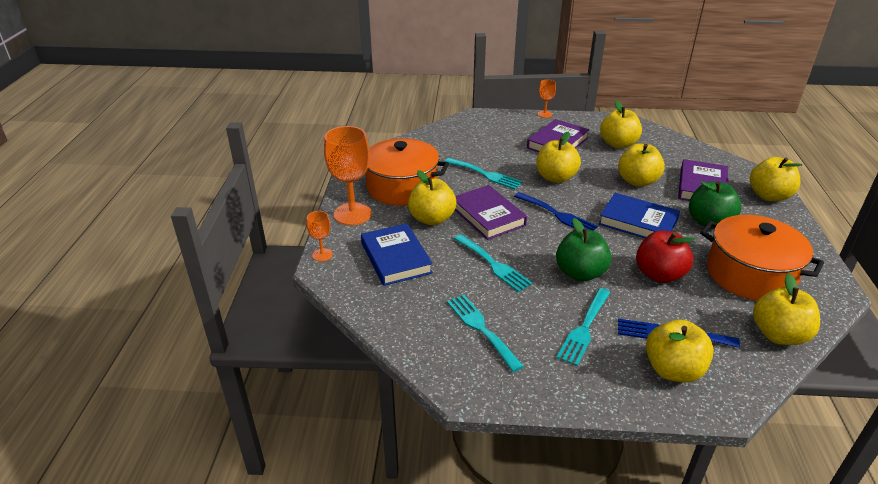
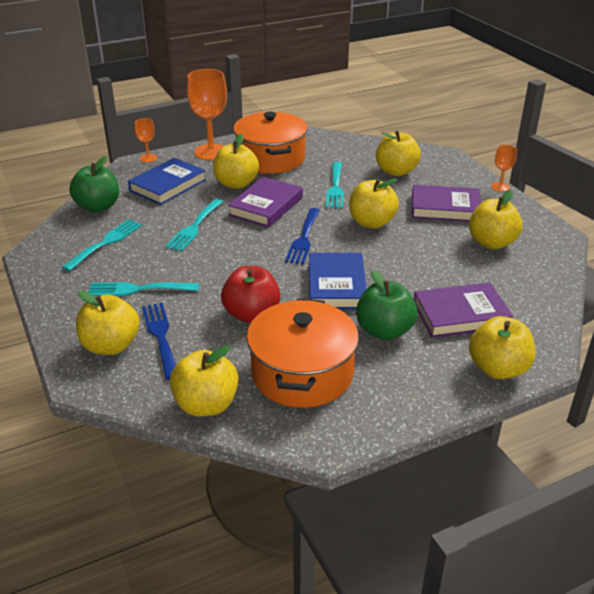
camera: 60 degrees right, 0 degrees up
green apple [556,218,611,282] -> green apple moved to [69,156,119,212]
yellow apple [618,143,665,187] -> yellow apple moved to [376,131,421,176]

